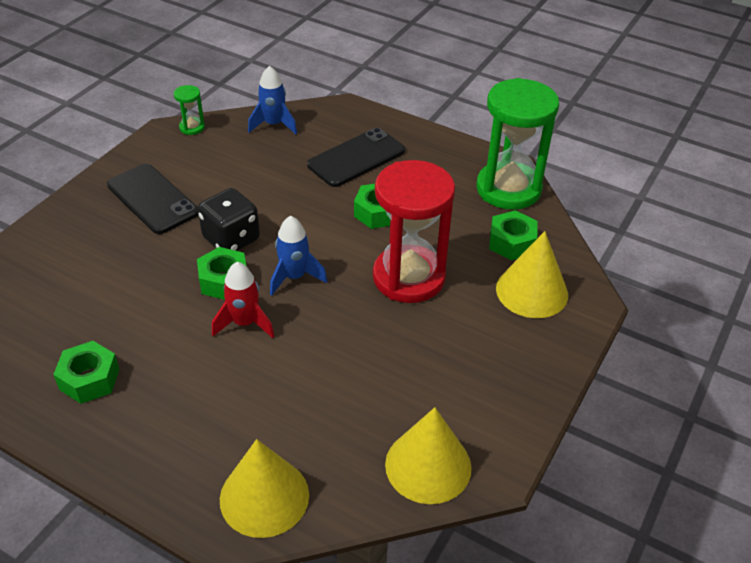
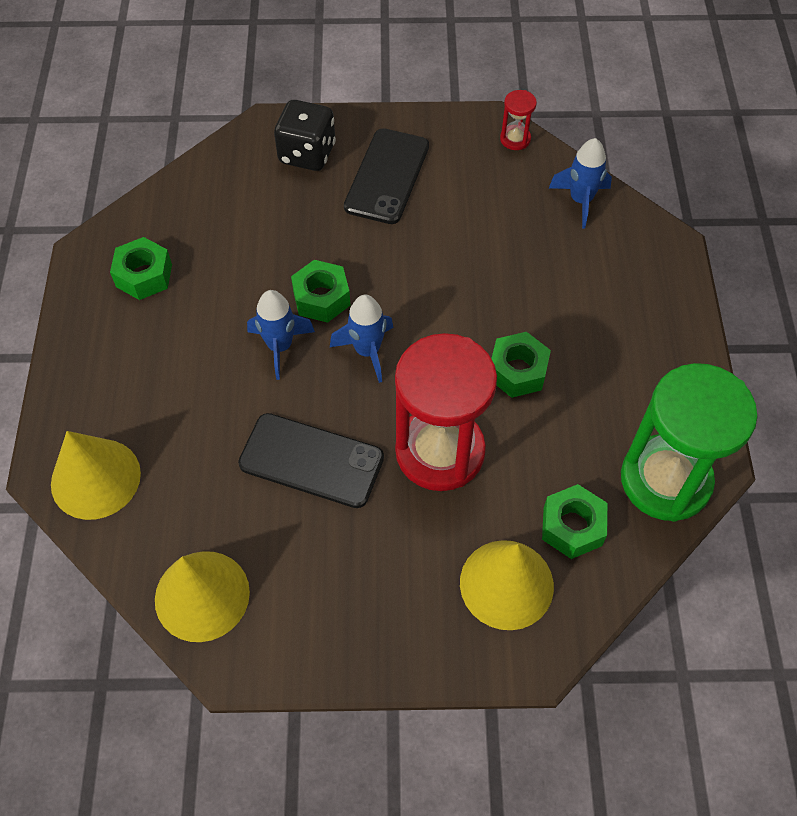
camera: 60 degrees right, 15 degrees up
green hourglass [174,85,205,135] -> red hourglass [500,90,537,150]
black dice [198,188,260,251] -> black dice moved to [274,100,336,171]
red rocket [212,262,274,338] -> blue rocket [247,290,315,380]
black phone [307,128,405,187] -> black phone moved to [238,413,384,508]

